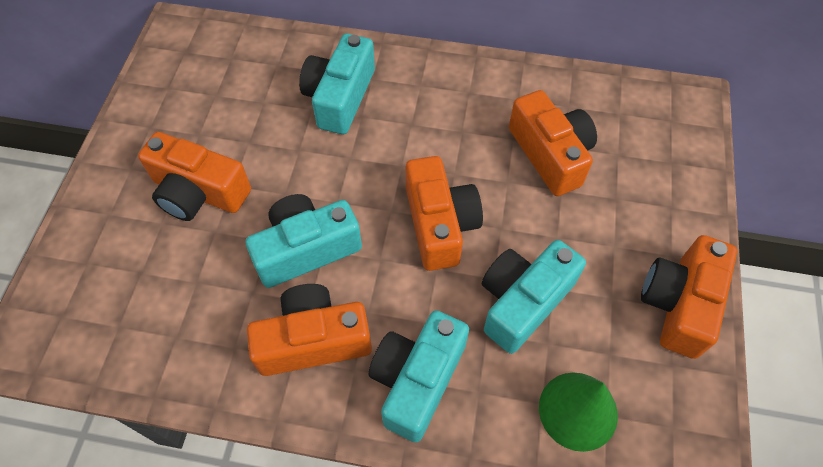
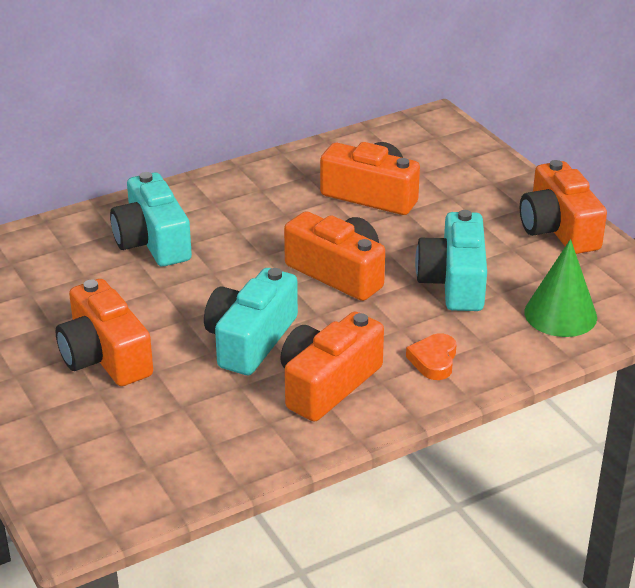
camera: 40 degrees left, 25 degrees down
orange camera [138,132,251,221] -> orange camera turned 75 degrees clockwise [56,279,153,386]
turquoise camera [369,310,469,442] -> orange heart [406,333,456,380]

